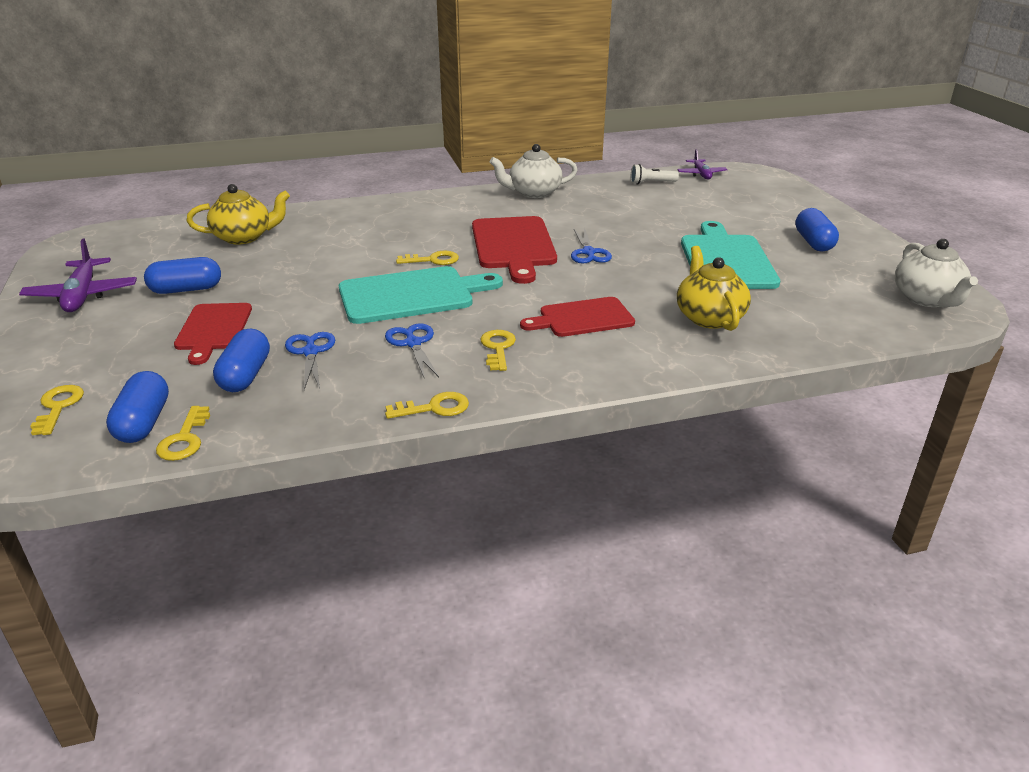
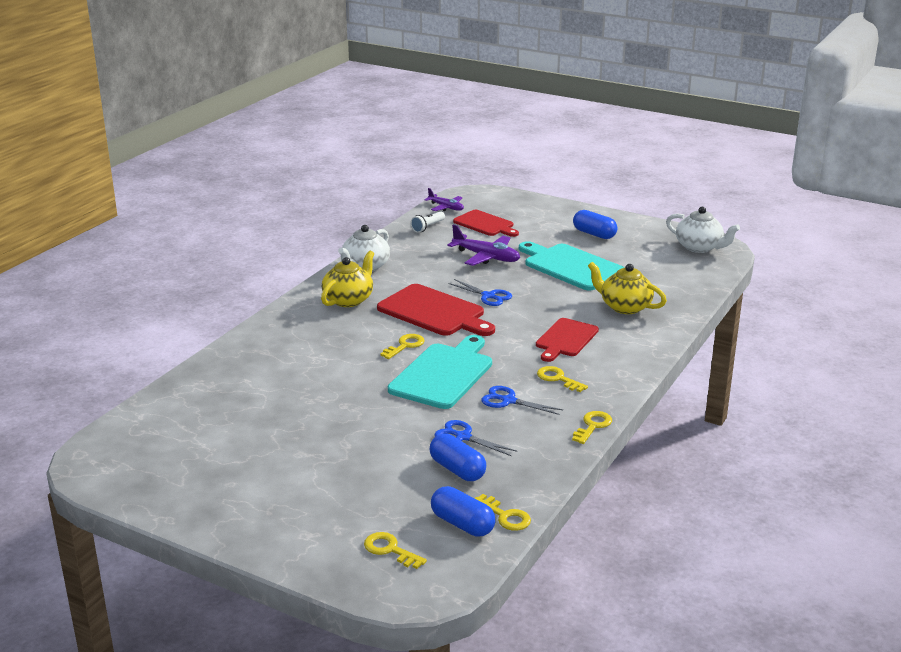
camera: 45 degrees left, 5 degrees down
purple plane [19,238,137,312] -> purple plane moved to [447,225,520,266]
blue capsule [144,257,221,294] -> none
red cutting board [174,303,252,365] -> red cutting board moved to [453,210,519,237]
yellow teapot [186,184,290,245] -> yellow teapot moved to [321,251,374,307]

